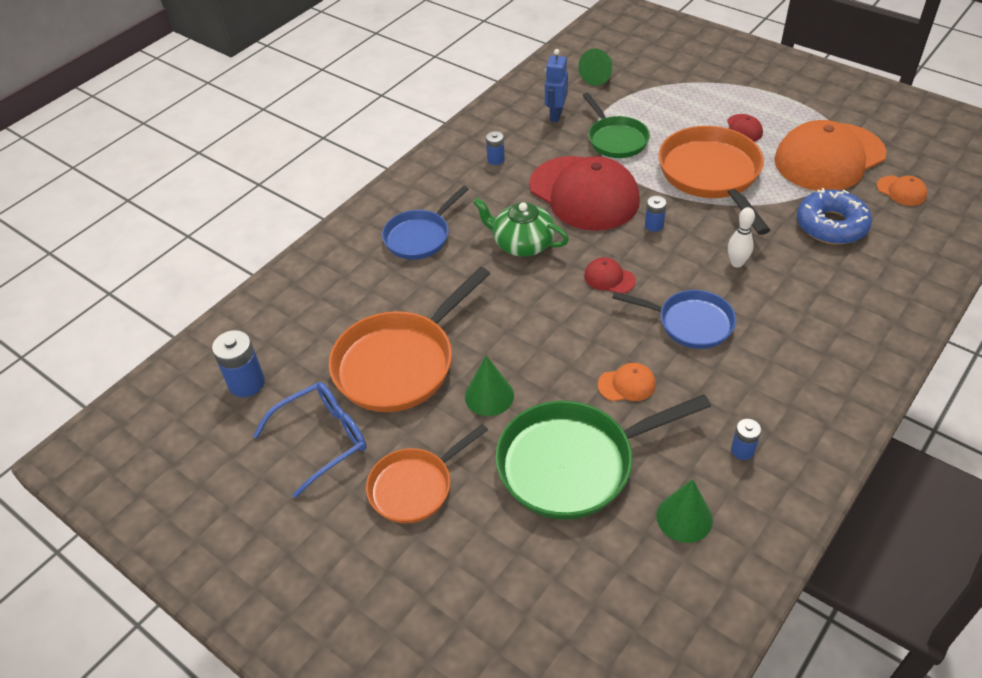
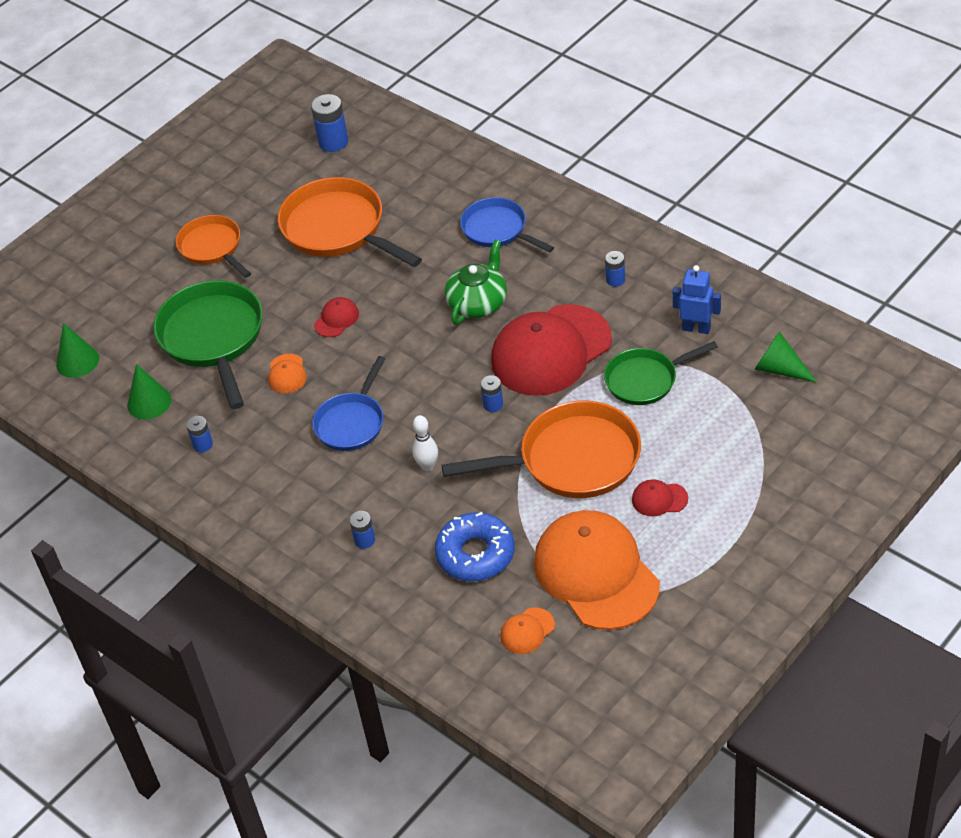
camera: 95 degrees right, 0 degrees up
blue glasses [253,382,367,498] -> none
green cone [465,355,514,416] -> green cone moved to [56,323,99,378]
red cap [584,257,636,294] -> red cap moved to [314,297,359,337]
none -> blue battery [349,511,375,549]

